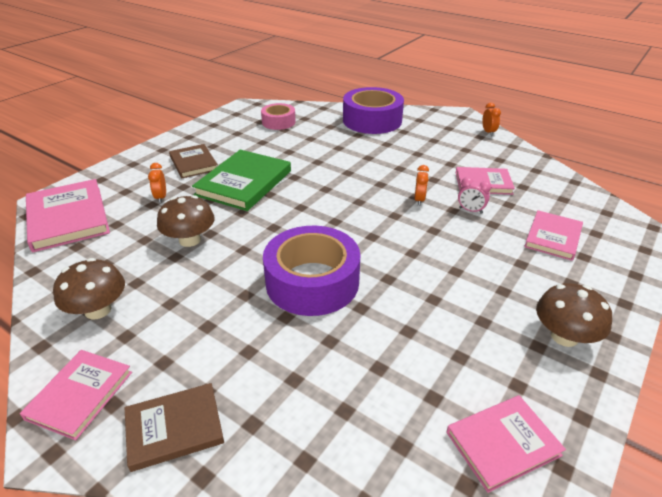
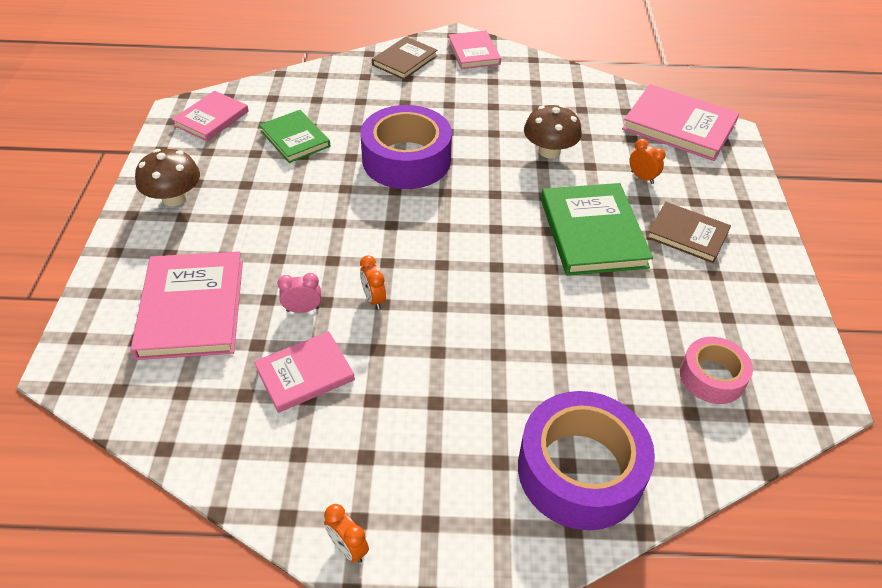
camera: 145 degrees right, 10 degrees up
brown mushroom [53,258,125,319] -> none
pink book [524,210,583,261] -> pink book [131,251,243,360], size x1.60
none -> green book [259,110,330,163]

